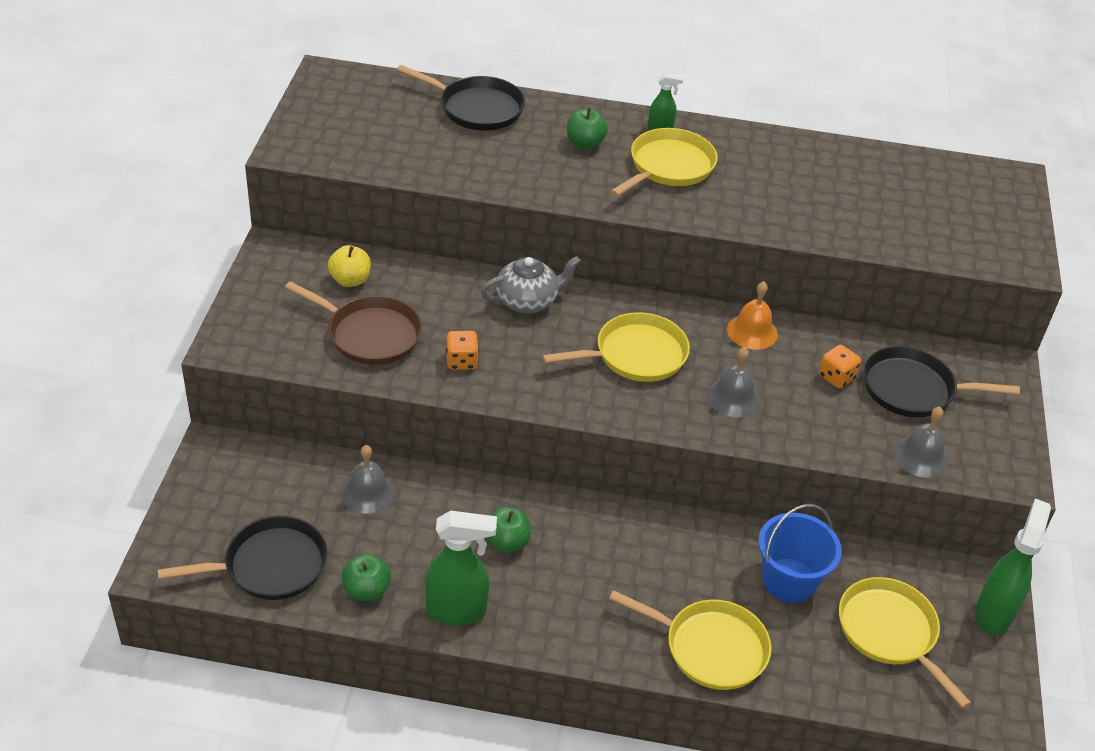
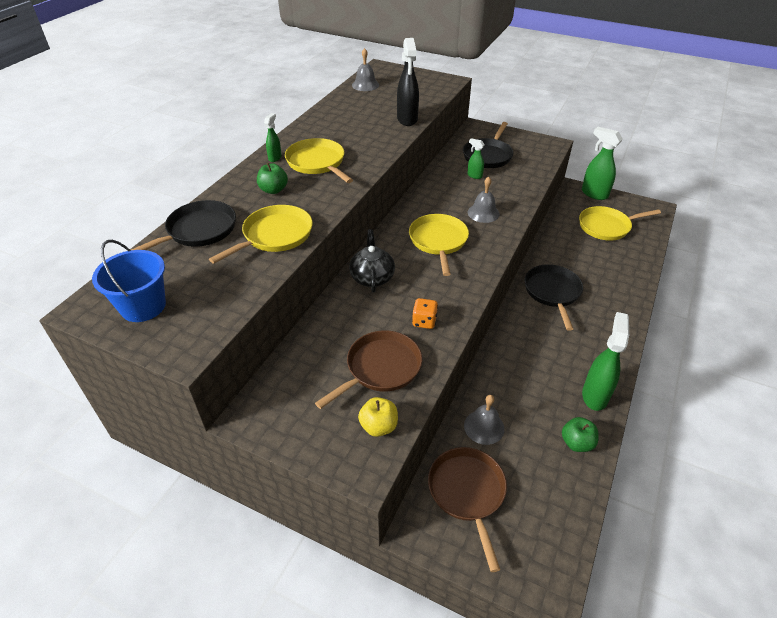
camera: 70 degrees left, 0 degrees up
black pan [157,516,327,600] -> black pan moved to [524,264,583,331]
yellow apple [328,245,371,287] -> yellow apple moved to [358,397,398,437]
grey teapot [481,256,581,313] -> black teapot [349,229,395,292]
green apple [486,507,531,553] -> none
yellow pan [609,590,772,690] -> yellow pan moved to [209,205,313,264]
orange bell [727,281,778,350] -> none
blue bucket [758,504,841,603] -> blue bucket moved to [92,240,166,322]
orange dice [819,345,861,388] -> green spray bottle [467,138,485,179]
grey bell [894,407,949,478] -> grey bell moved to [352,48,379,91]
none -> black spray bottle [397,38,419,126]
none -> brown pan [428,447,507,572]

